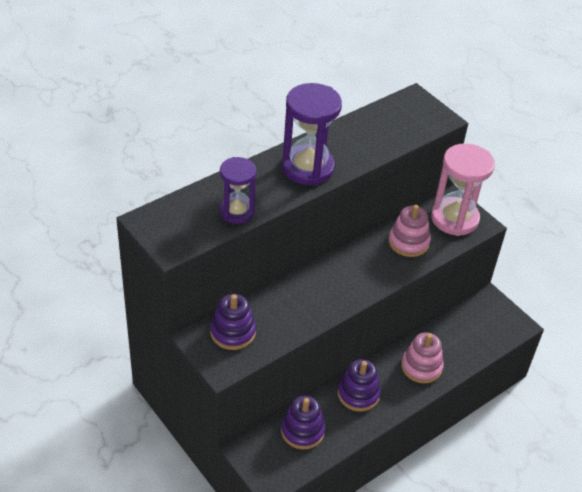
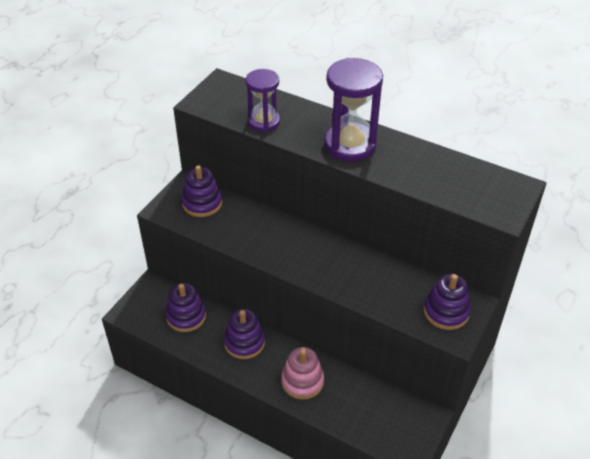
camera: 70 degrees right, 0 degrees up
pink stacking toy [388,205,431,257] -> none
pink hourglass [431,143,495,236] -> purple stacking toy [424,274,471,330]

